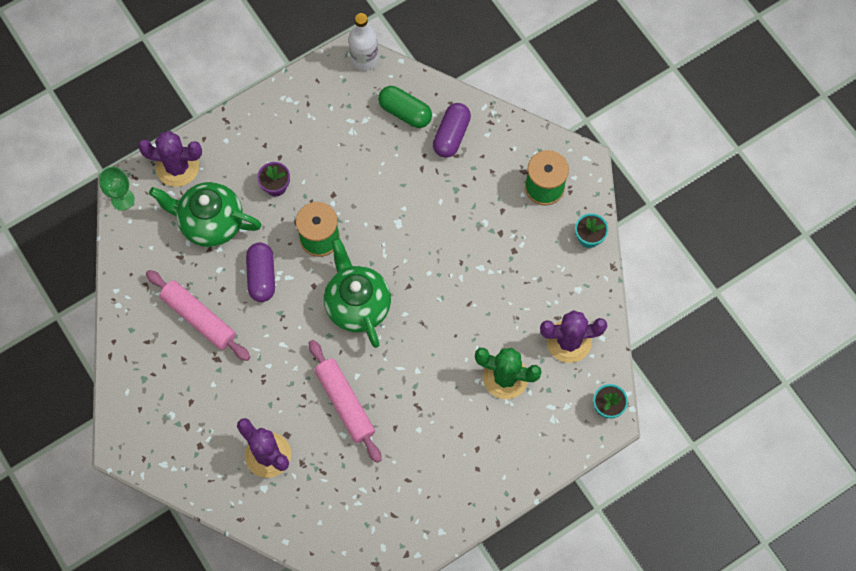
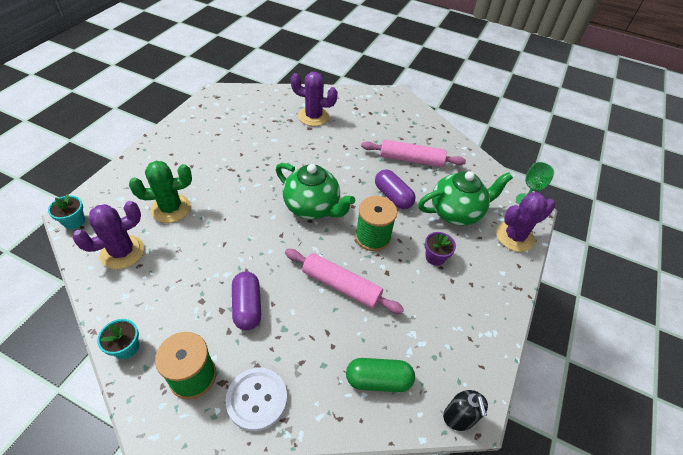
camera: 145 degrees right, 20 degrees down
pink rolling pin [309,340,382,463] -> pink rolling pin moved to [285,249,404,314]
white bottle [349,13,378,70] -> black soap dispenser [443,390,488,431]
purple capsule [433,103,471,158] -> purple capsule moved to [232,271,261,330]
none -> white button [225,368,287,431]

